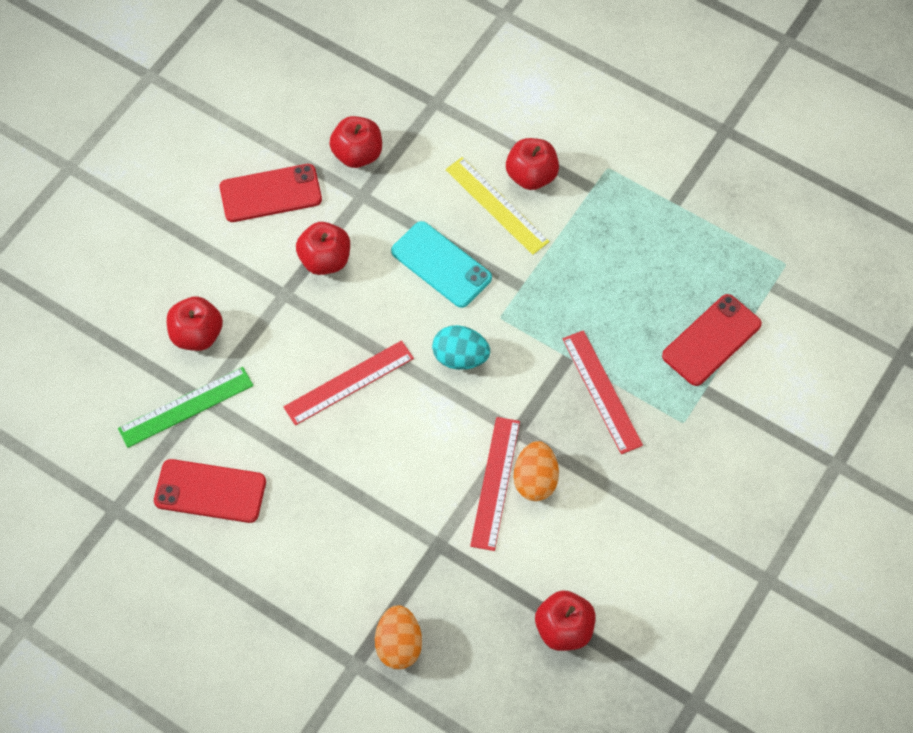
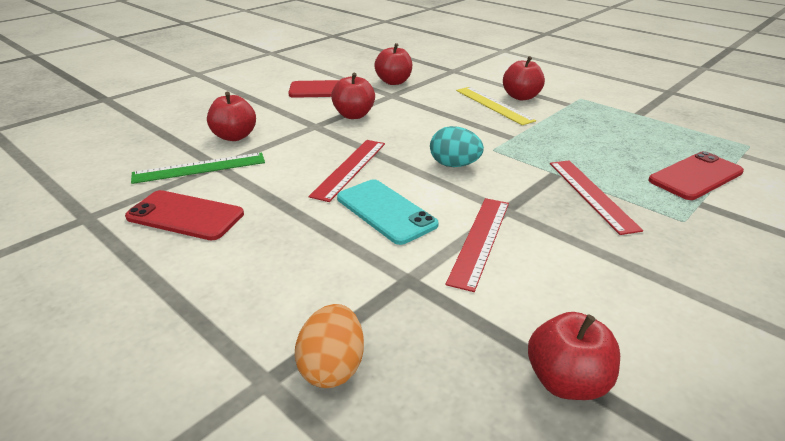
camera: 10 degrees right, 30 degrees down
red ruler [284,340,414,425] -> red ruler turned 45 degrees counterclockwise [309,140,385,202]
turquoise phone [391,221,492,308] -> turquoise phone moved to [337,179,439,245]
orange egg [513,441,559,501] -> none

